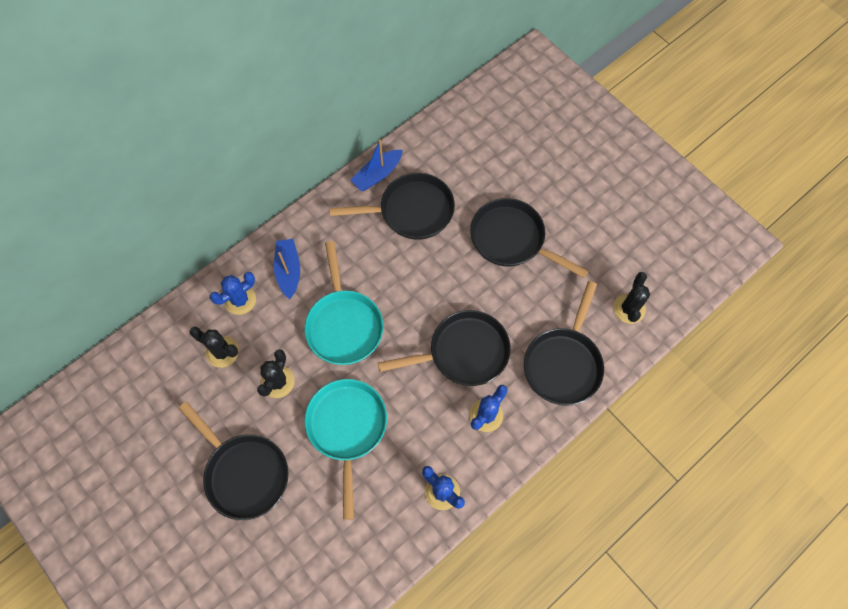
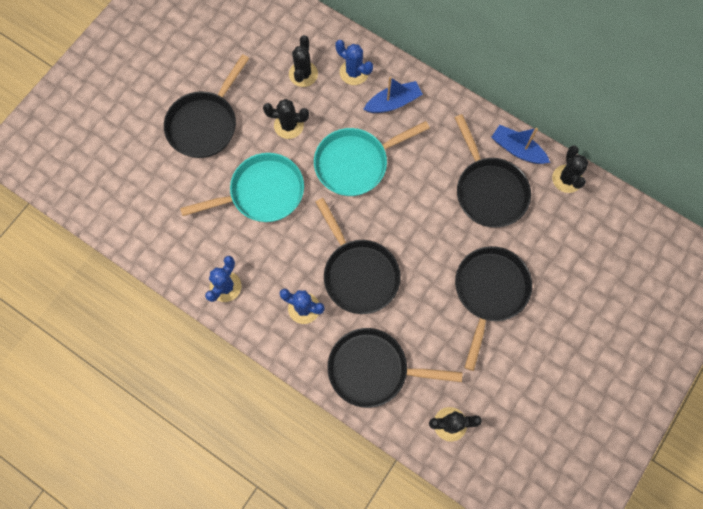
camera: 75 degrees right, 5 degrees up
none -> black cactus [552,146,588,193]

